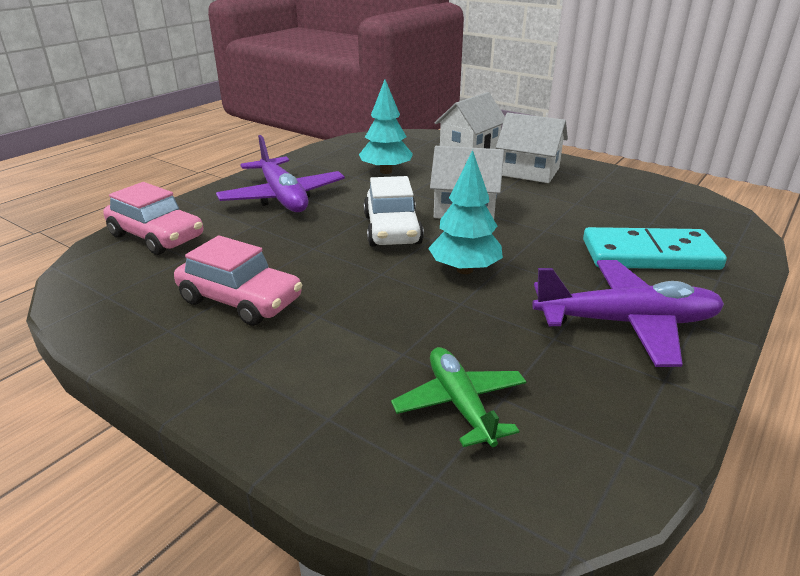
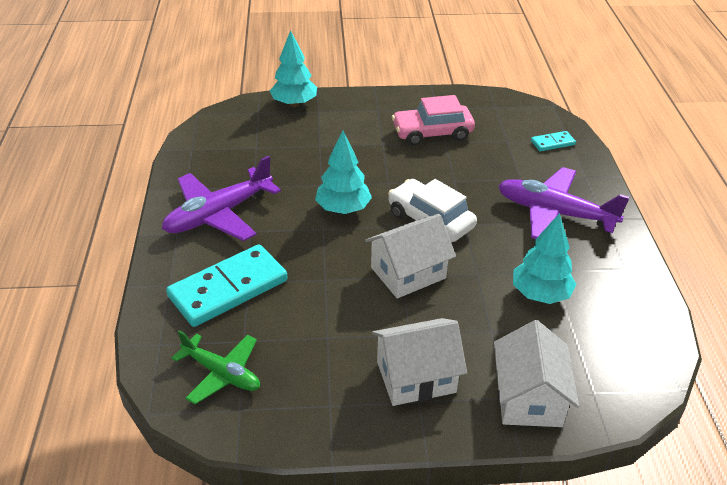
camera: 140 degrees right, 10 degrees up
pink car [103,182,203,255] -> turquoise domino [531,131,576,151]
green plane [391,347,526,447] -> green plane moved to [172,330,260,404]
none -> turquoise tree [270,30,317,107]

